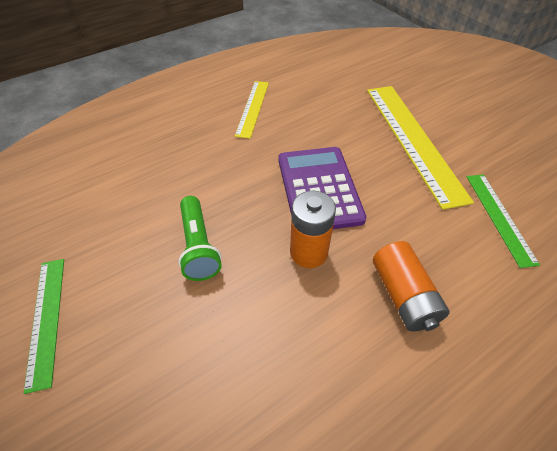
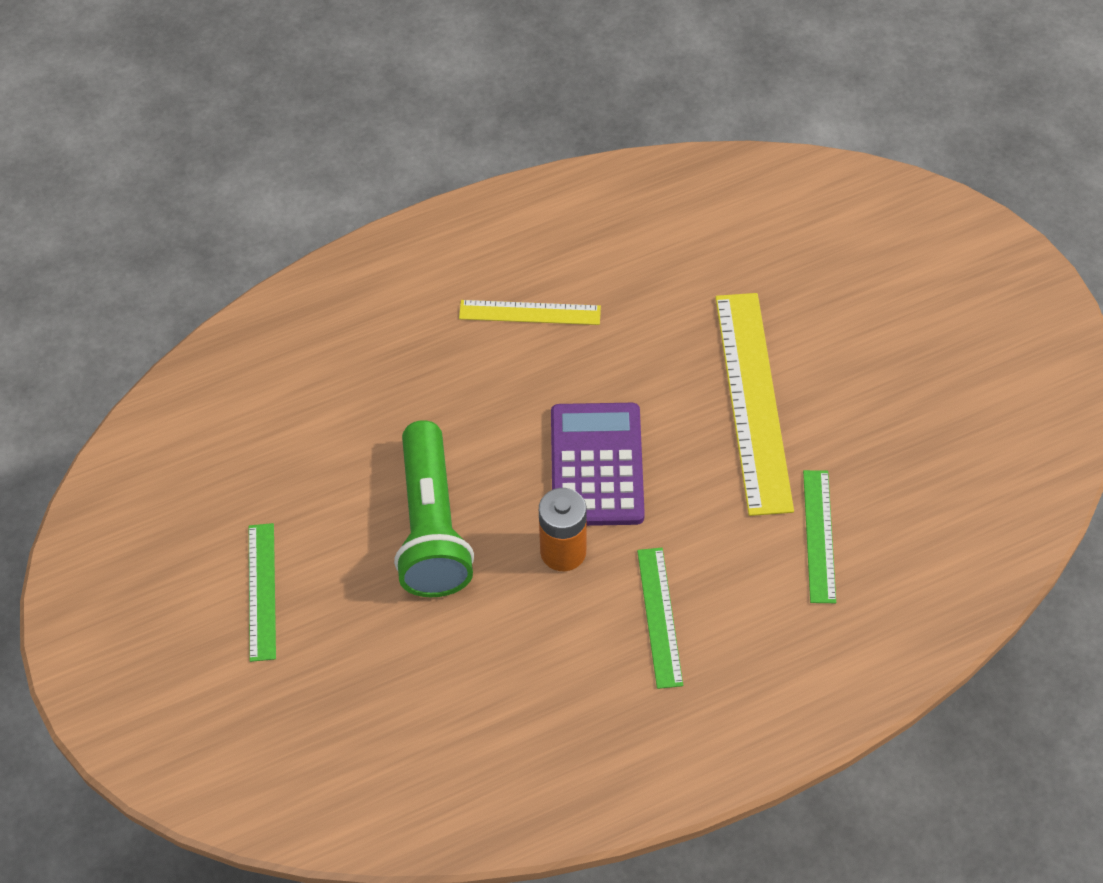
camera: 10 degrees right, 5 degrees up
green flashlight [178,196,222,281] -> green flashlight [394,420,474,597], size x1.62
yellow ruler [235,81,269,139] -> yellow ruler turned 75 degrees clockwise [459,300,601,325]
orange battery [373,241,450,332] -> green ruler [637,548,683,689]

